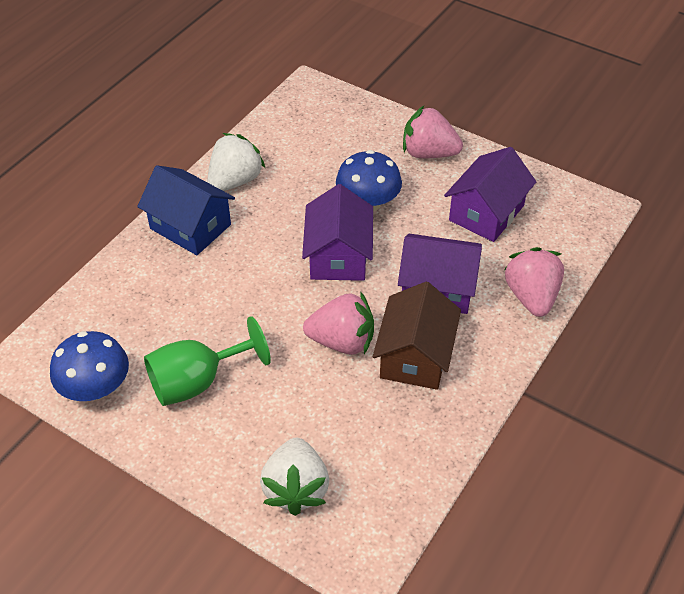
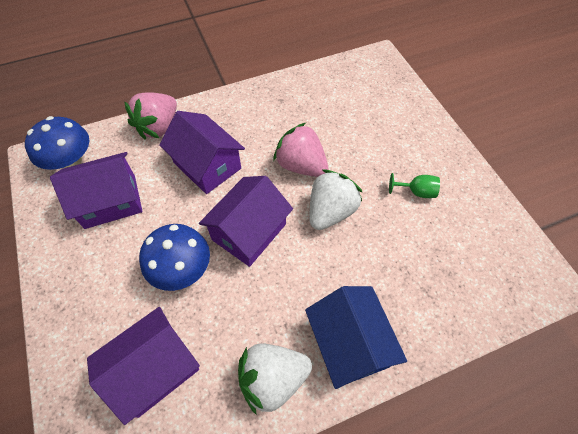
camera: 145 degrees left, 10 degrees up
blue mushroom [50,331,129,401] -> blue mushroom moved to [25,116,89,170]
green goblet [144,316,271,406] -> green goblet [389,173,440,198], size x0.51
white strawberry [260,438,329,516] -> white strawberry moved to [309,169,362,230]
brown house [373,282,461,390] -> none
pink strawberry [403,105,463,158] -> none
none -> purple house [87,307,200,425]

